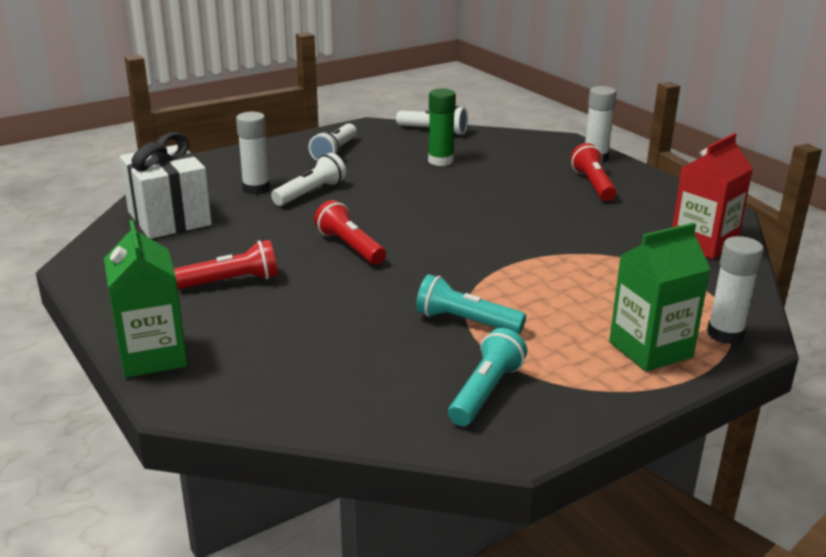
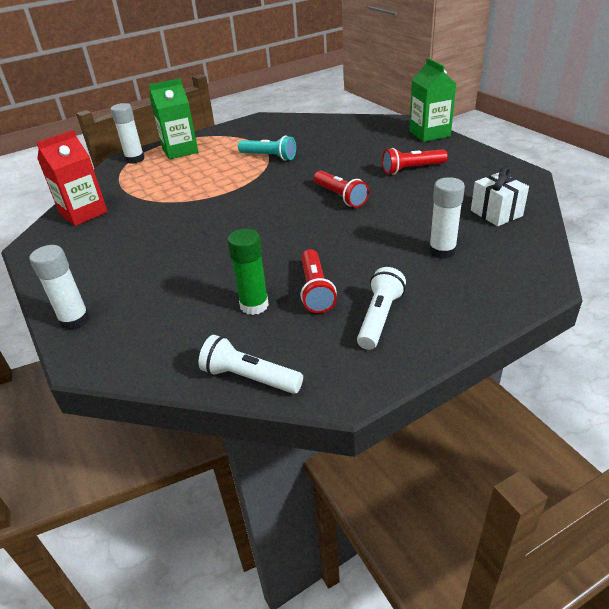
camera: 175 degrees left, 10 degrees up
white gift [120,132,212,239] -> white gift [471,167,529,226], size x0.64
white flashlight [271,153,346,206] -> none
turquoise flashlight [448,328,527,426] -> none
red flashlight [571,143,617,201] -> red flashlight moved to [301,249,337,313]

